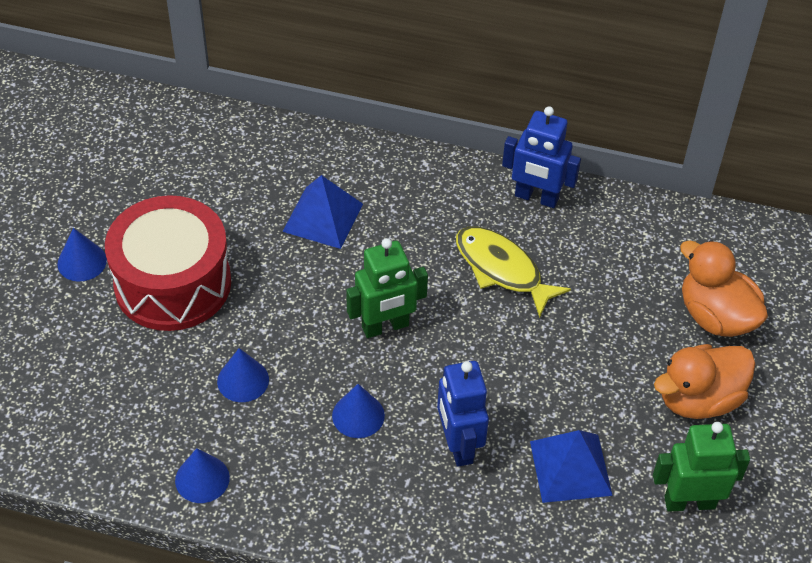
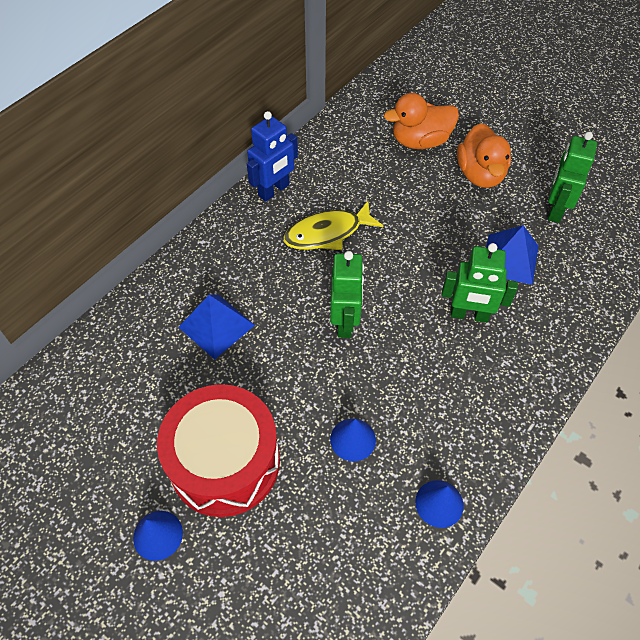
camera: 65 degrees left, 5 degrees up
blue cone [332,384,385,438] -> none
blue robot [437,361,489,467] -> green robot [442,243,518,323]

